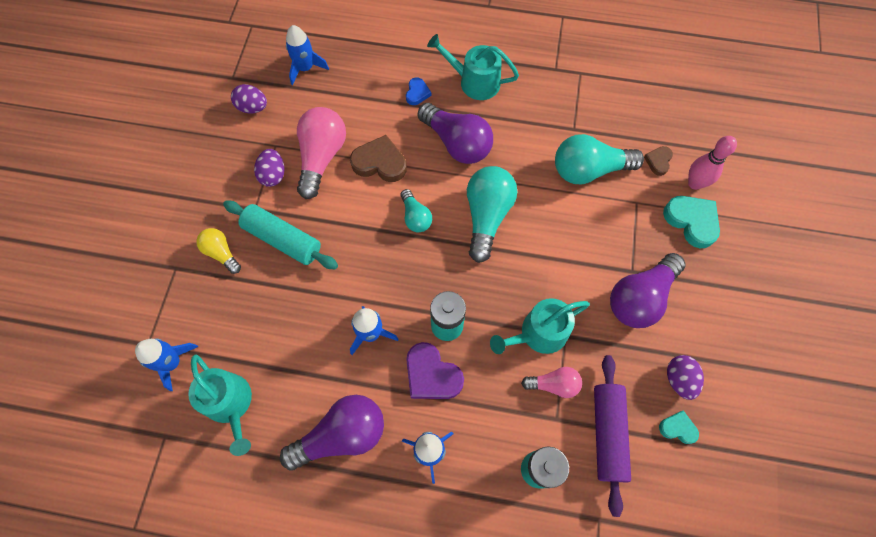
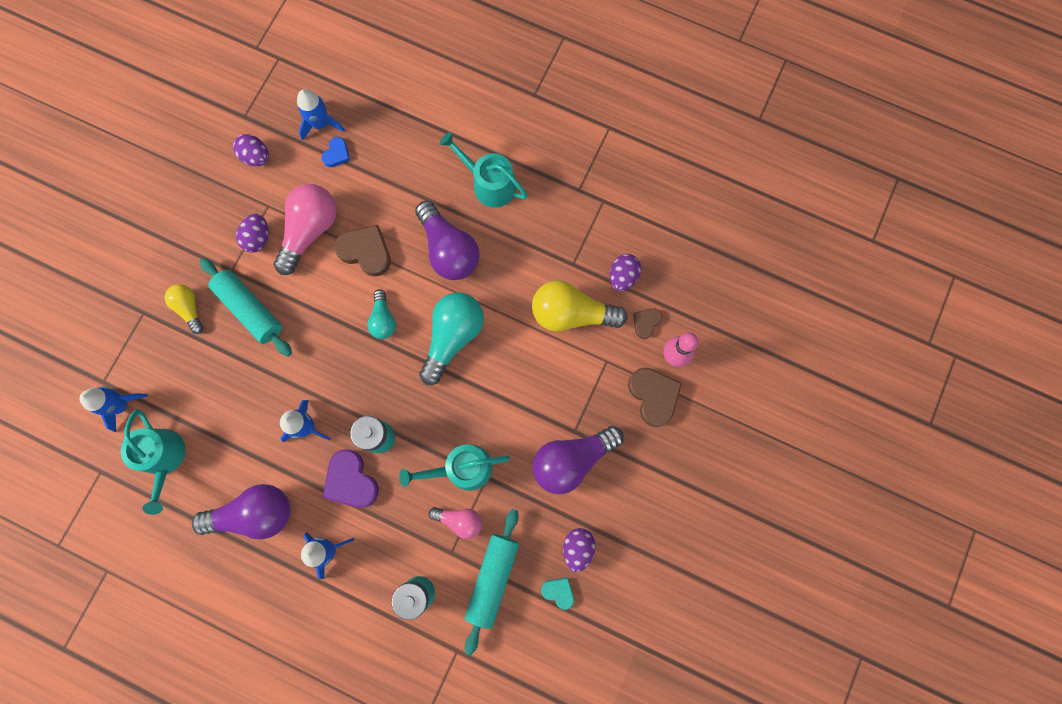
camera: 15 degrees right, 10 degrees up
blue heart [406,78,431,105] -> blue heart moved to [322,137,350,167]
turquoise light bulb [555,134,644,184] -> yellow light bulb [532,280,628,332]
purple rolling pin [594,355,631,517] -> turquoise rolling pin [465,509,519,655]
turquoise heart [663,196,720,248] -> brown heart [628,368,682,427]
none -> purple egg [610,254,641,291]

